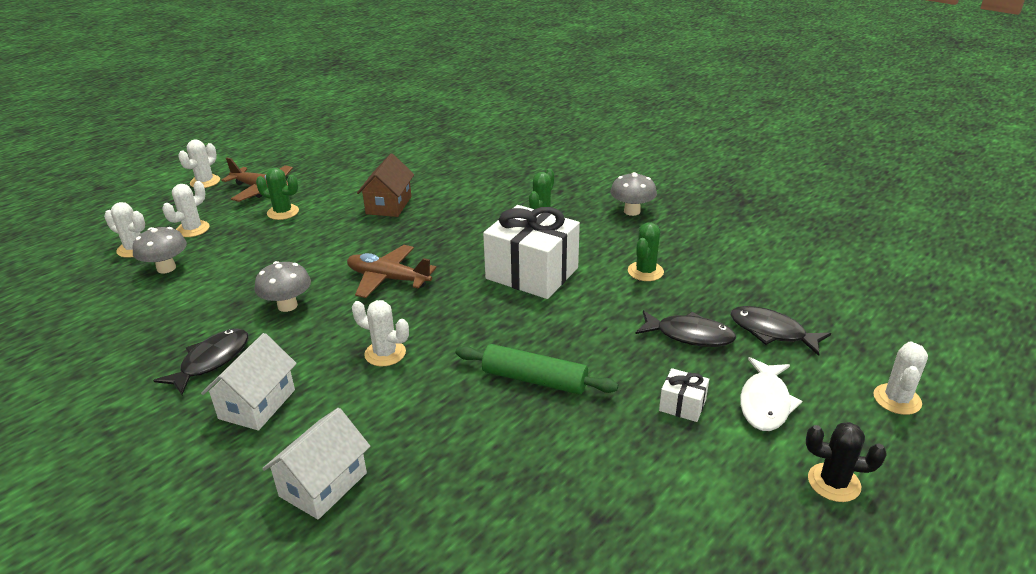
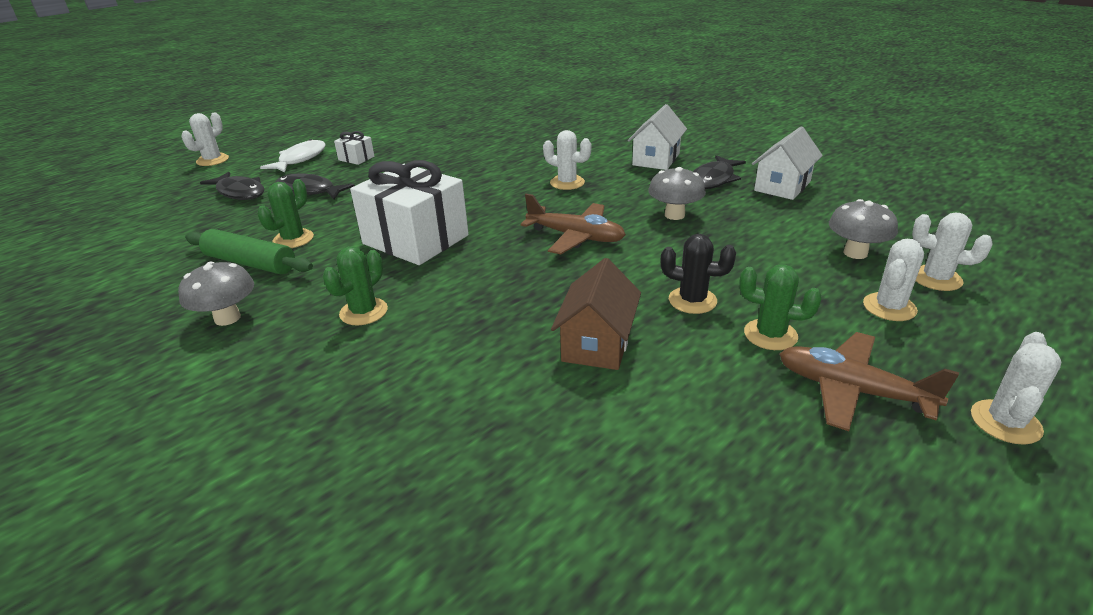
camera: 175 degrees left, 0 degrees up
white house [262,408,370,519] -> white house moved to [752,127,823,200]
green rolling pin [456,344,618,394] -> green rolling pin moved to [185,229,313,274]
black cactus [806,422,887,502] -> black cactus moved to [661,234,736,314]

